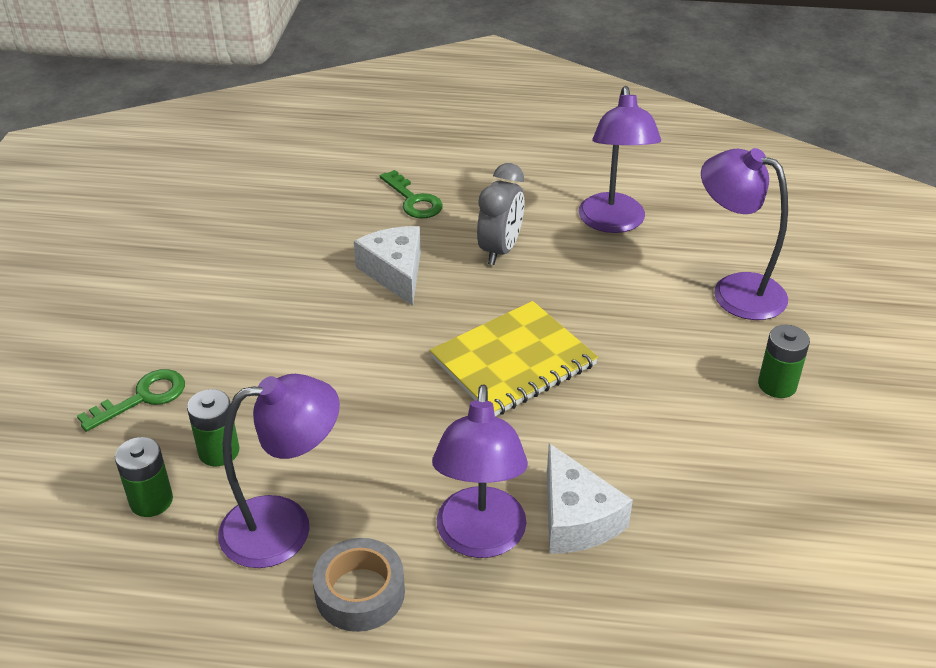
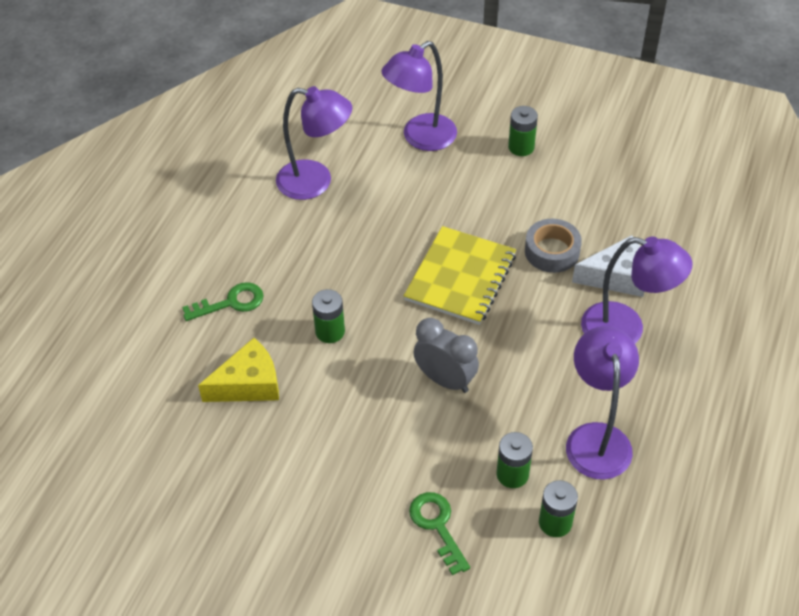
camera: 75 degrees left, 10 degrees up
grey tape [313,538,405,632] -> grey tape moved to [525,219,582,273]
white cheese [354,226,421,306] -> green battery [312,289,345,343]
yellow notebook [430,301,598,416] -> yellow notebook turned 45 degrees clockwise [404,226,516,325]
grey clock [477,163,524,265] -> grey clock moved to [413,318,479,393]
none -> yellow cheese [198,338,279,402]

